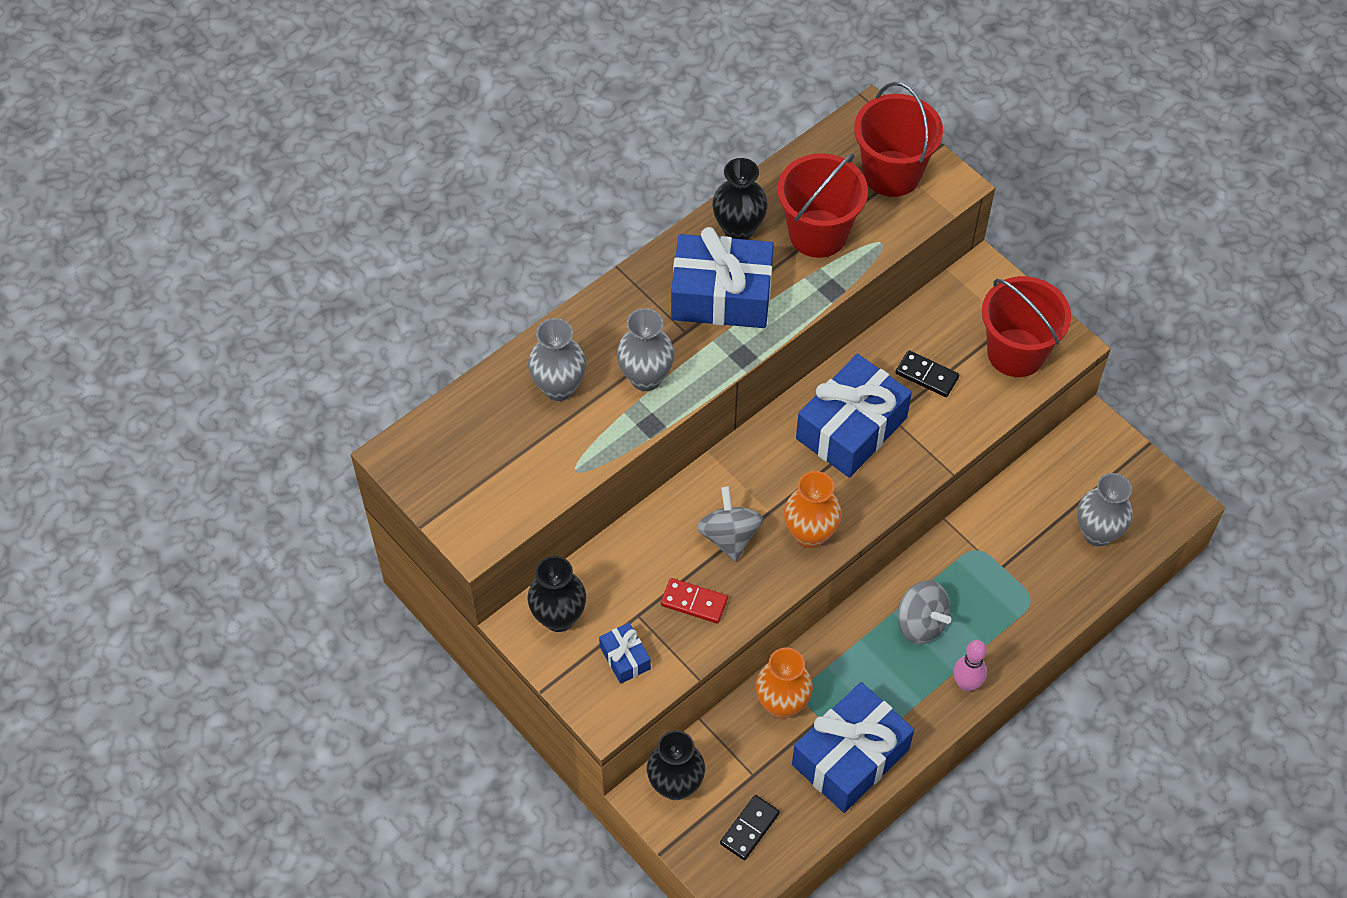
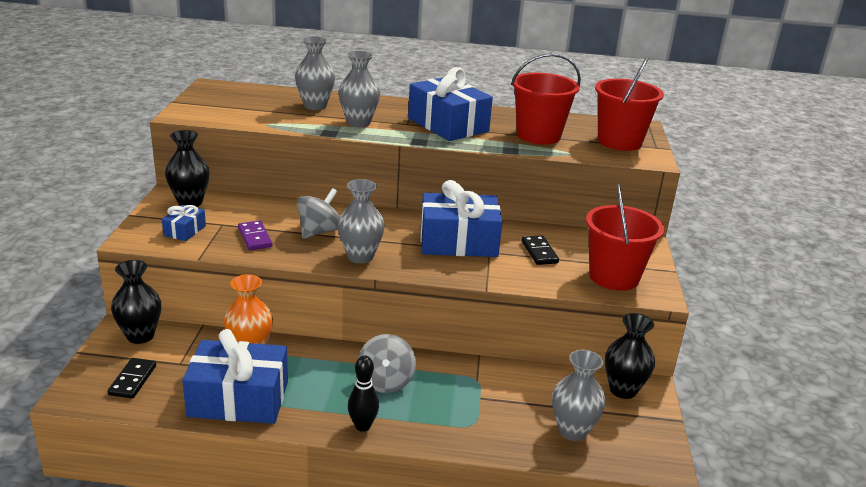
camera: 45 degrees right, 30 degrees down
red domino [661,578,728,624] -> purple domino [238,220,273,250]
black vase [712,158,768,240] -> black vase moved to [605,313,655,399]
black domino [720,795,780,860] -> black domino turned 75 degrees counterclockwise [107,358,156,399]
orange vase [784,471,842,548] -> grey vase [338,179,385,264]
pink bowling pin [953,640,987,692] -> black bowling pin [348,355,379,432]

